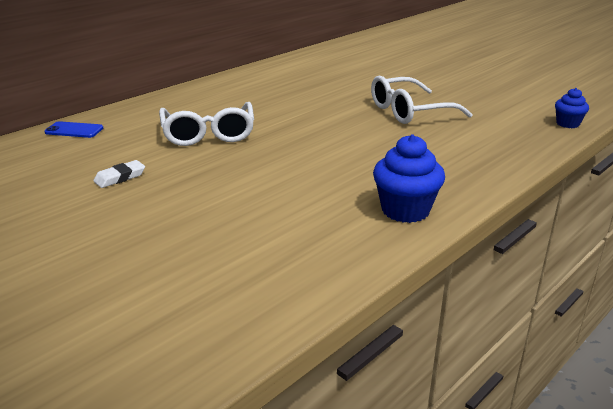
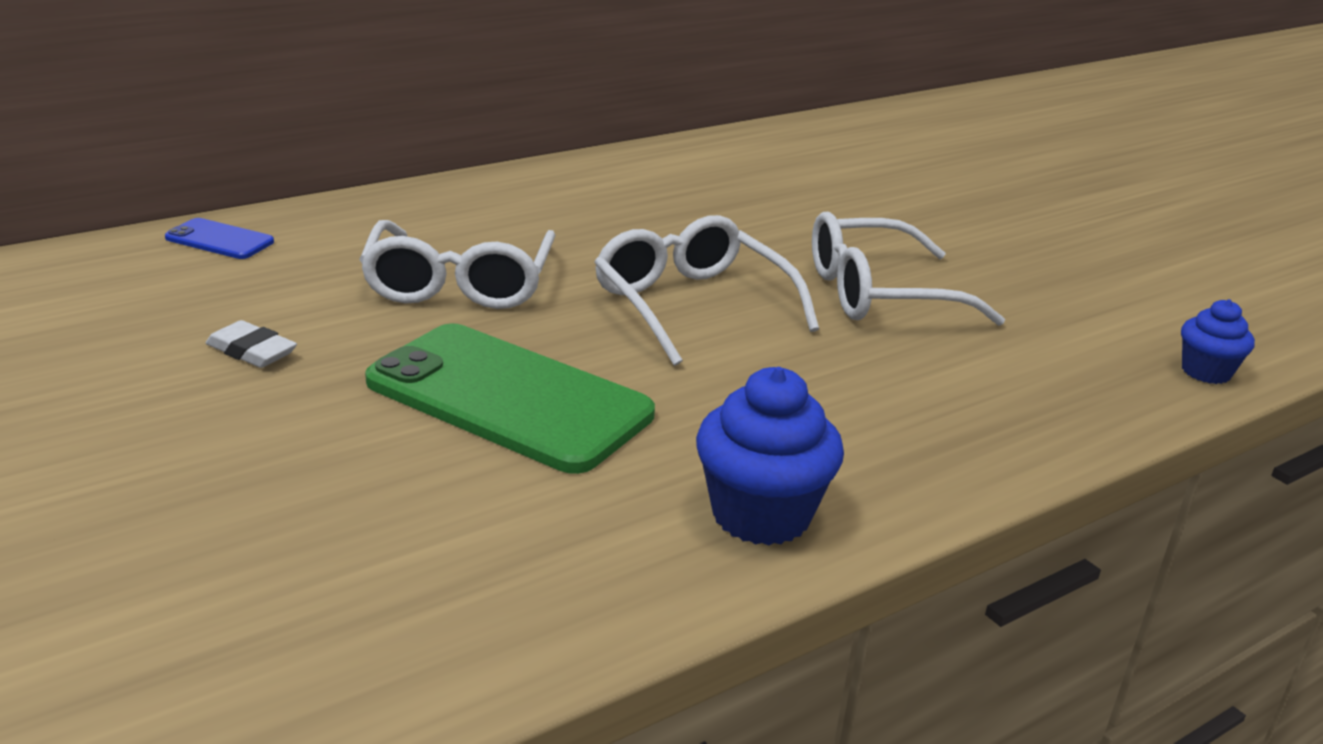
camera: 10 degrees right, 0 degrees up
white eraser [93,160,145,188] -> white eraser turned 60 degrees clockwise [206,320,297,368]
none -> green phone [365,323,655,474]
none -> white glasses [594,215,819,366]

